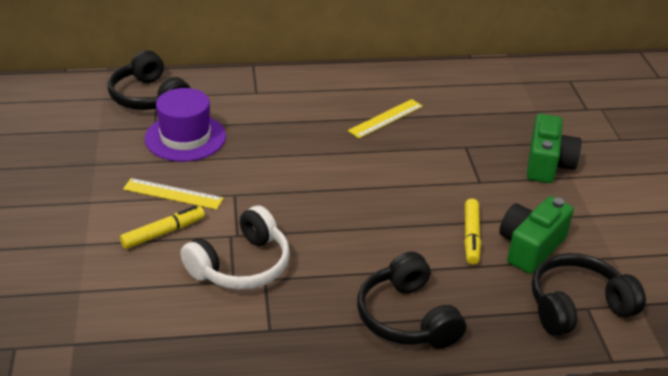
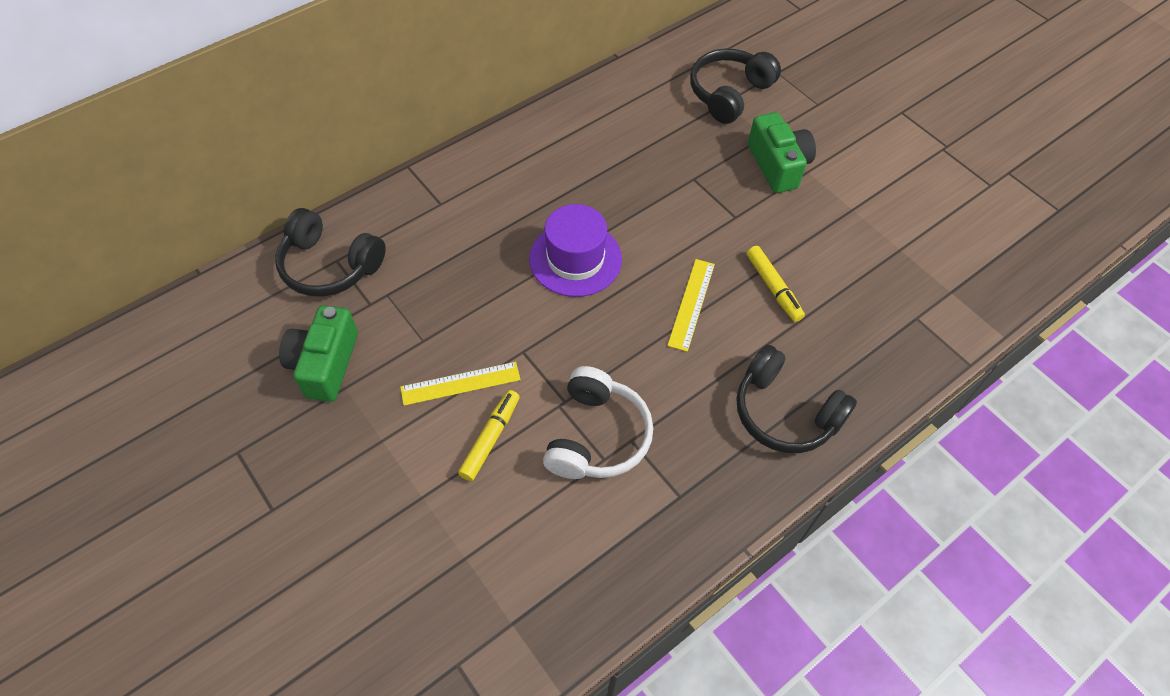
camera: 30 degrees left, 20 degrees up
purple hat [145,88,226,162] -> purple hat moved to [529,204,622,297]
yellow ruler [348,99,423,138] -> yellow ruler moved to [667,259,715,352]
green camera [499,196,574,274] -> green camera moved to [279,305,358,402]
black headphones [531,253,646,336] -> black headphones moved to [690,49,781,124]

